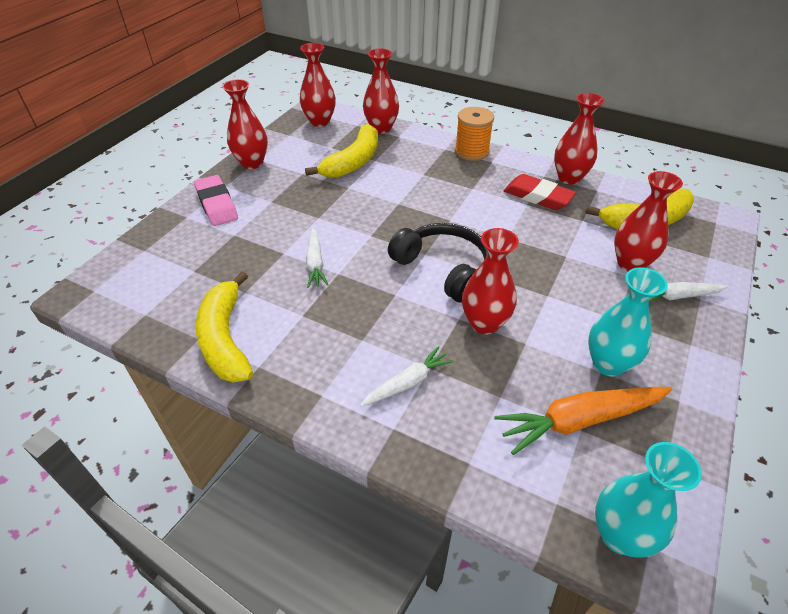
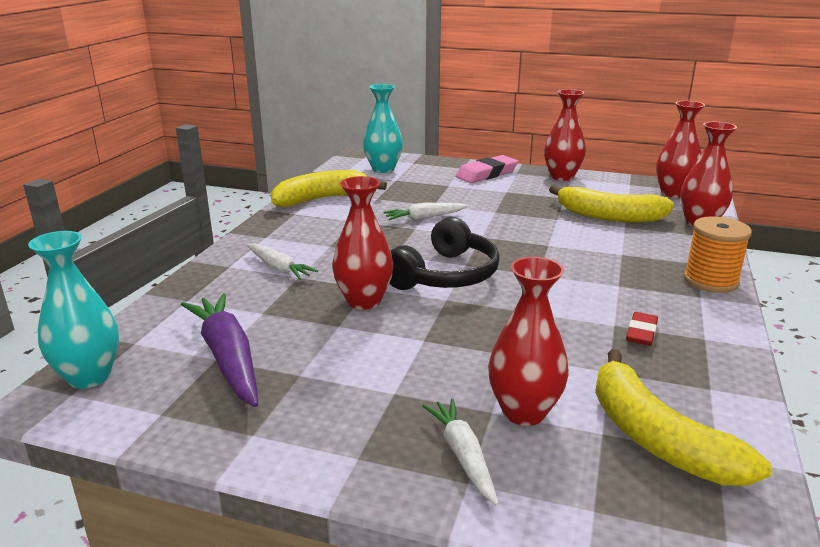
camera: 80 degrees right, 20 degrees down
orange carrot [494,387,672,455] -> purple carrot [181,293,258,407]
red eraser [504,174,576,210] -> red eraser [626,312,658,346], size x0.59
red vase [554,93,605,185] -> none
turquoise vase [588,267,668,377] -> turquoise vase moved to [363,84,403,173]

